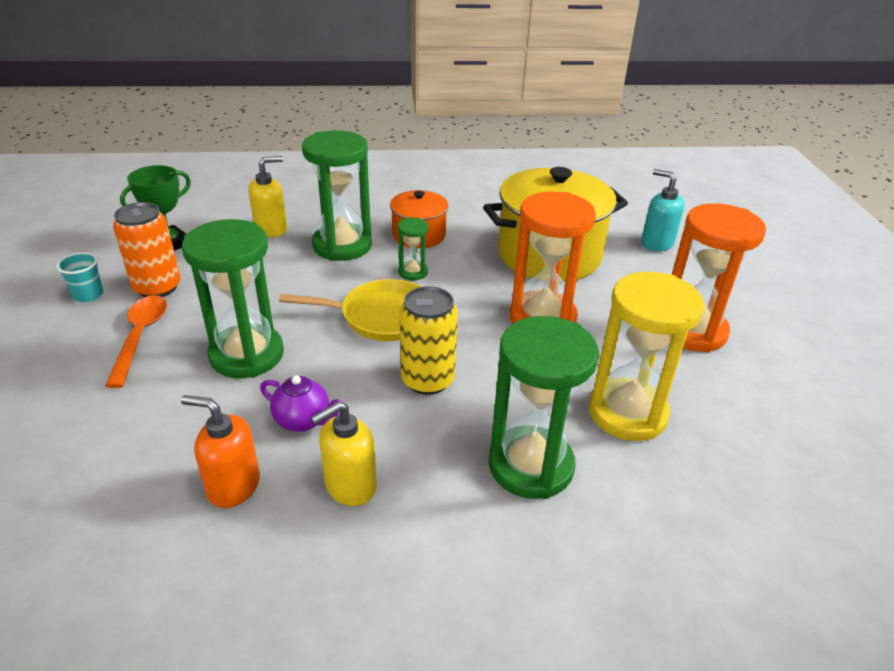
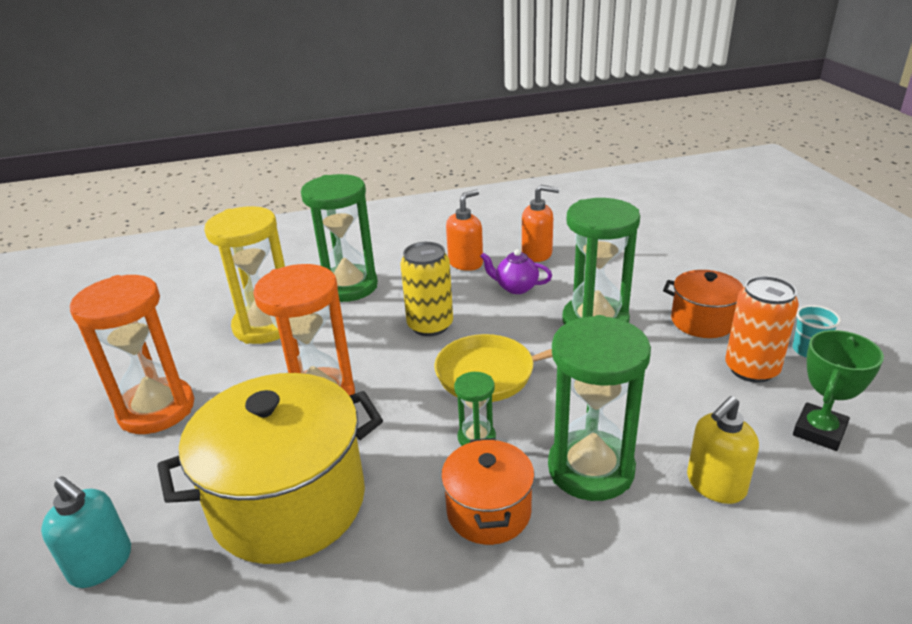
camera: 175 degrees right, 5 degrees down
orange spoon [105,295,167,388] -> orange pot [663,270,744,338]
yellow soap dispenser [311,401,377,506] -> orange soap dispenser [446,190,483,271]

